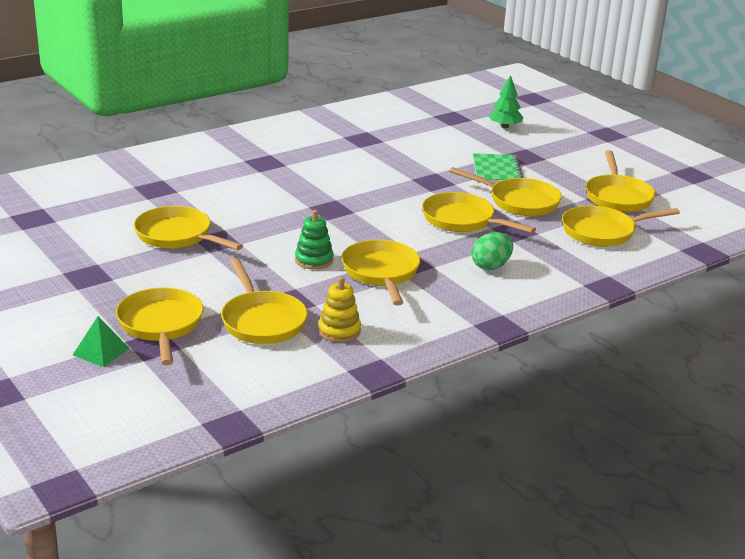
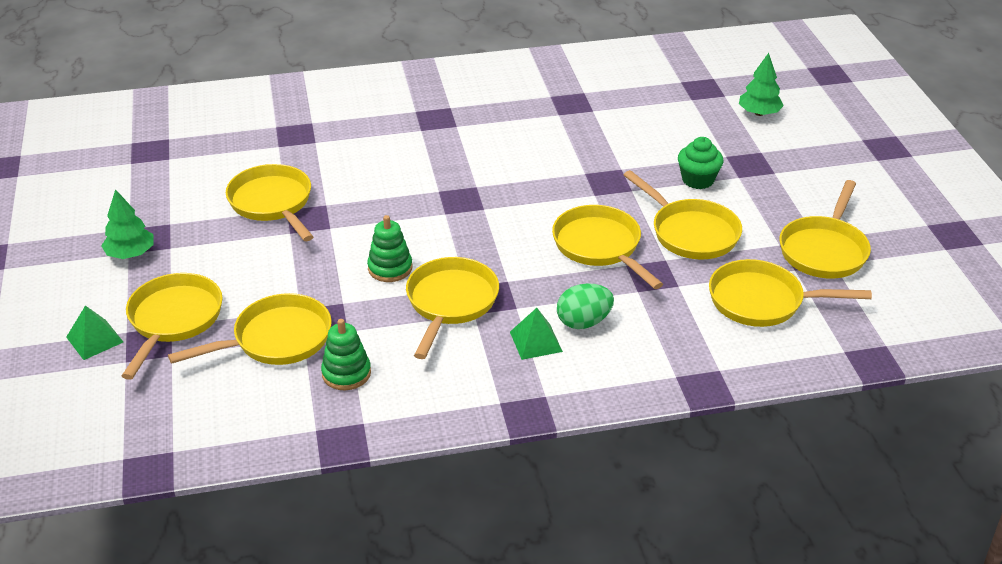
camera: 25 degrees right, 10 degrees up
yellow pan [221,258,308,344] -> yellow pan turned 120 degrees counterclockwise [168,293,332,365]
yellow stacking toy [318,277,361,342] -> green stacking toy [321,319,371,390]
green notebook [473,153,523,183] -> green cupcake [678,137,724,189]
none -> green tree [101,189,154,259]
none -> green pyramid [510,308,563,360]

